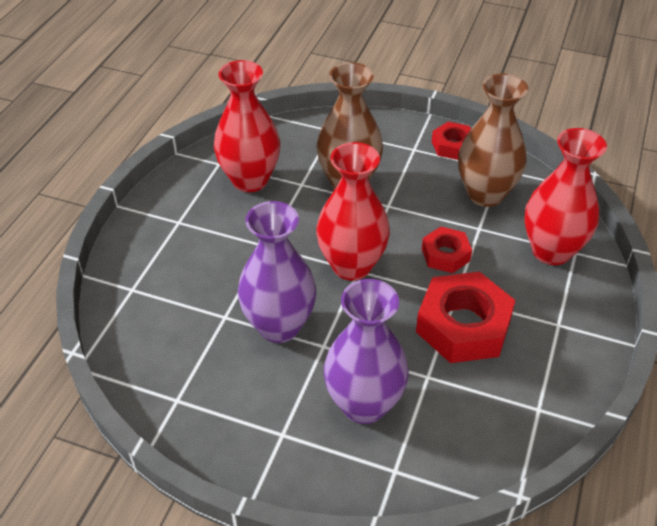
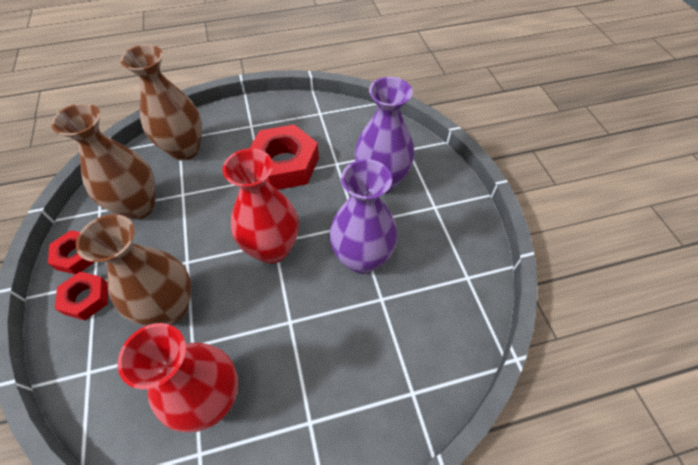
camera: 125 degrees left, 10 degrees up
red nut [422,226,472,273] -> red nut moved to [55,271,108,320]
red vase [524,128,607,265] -> brown vase [121,45,202,161]

